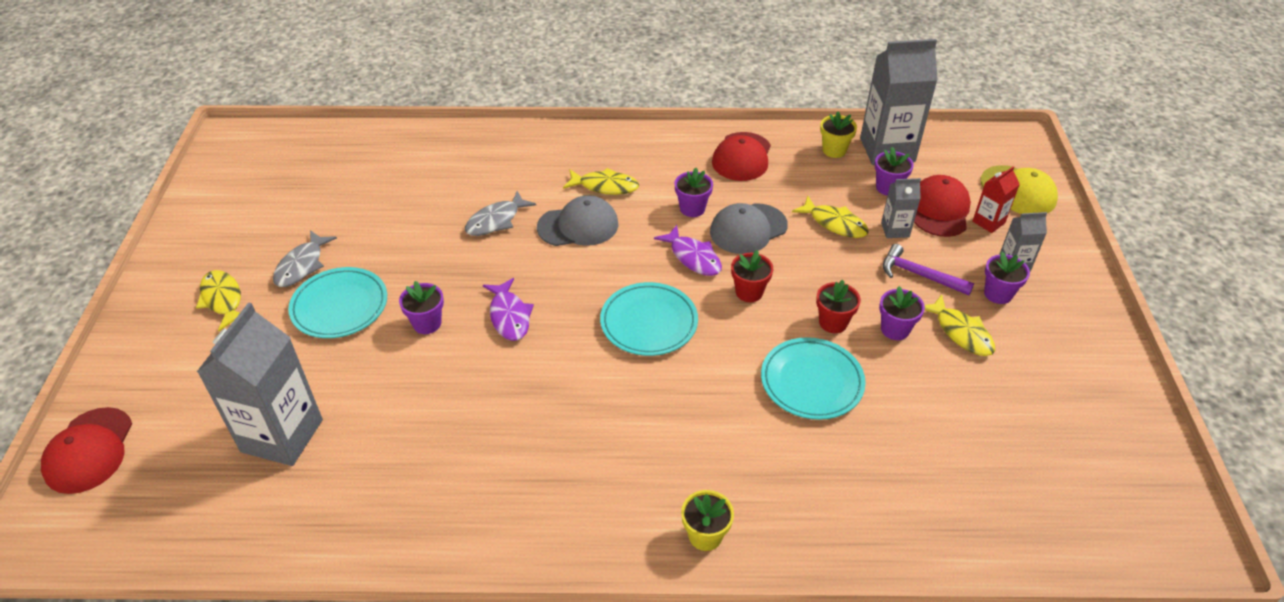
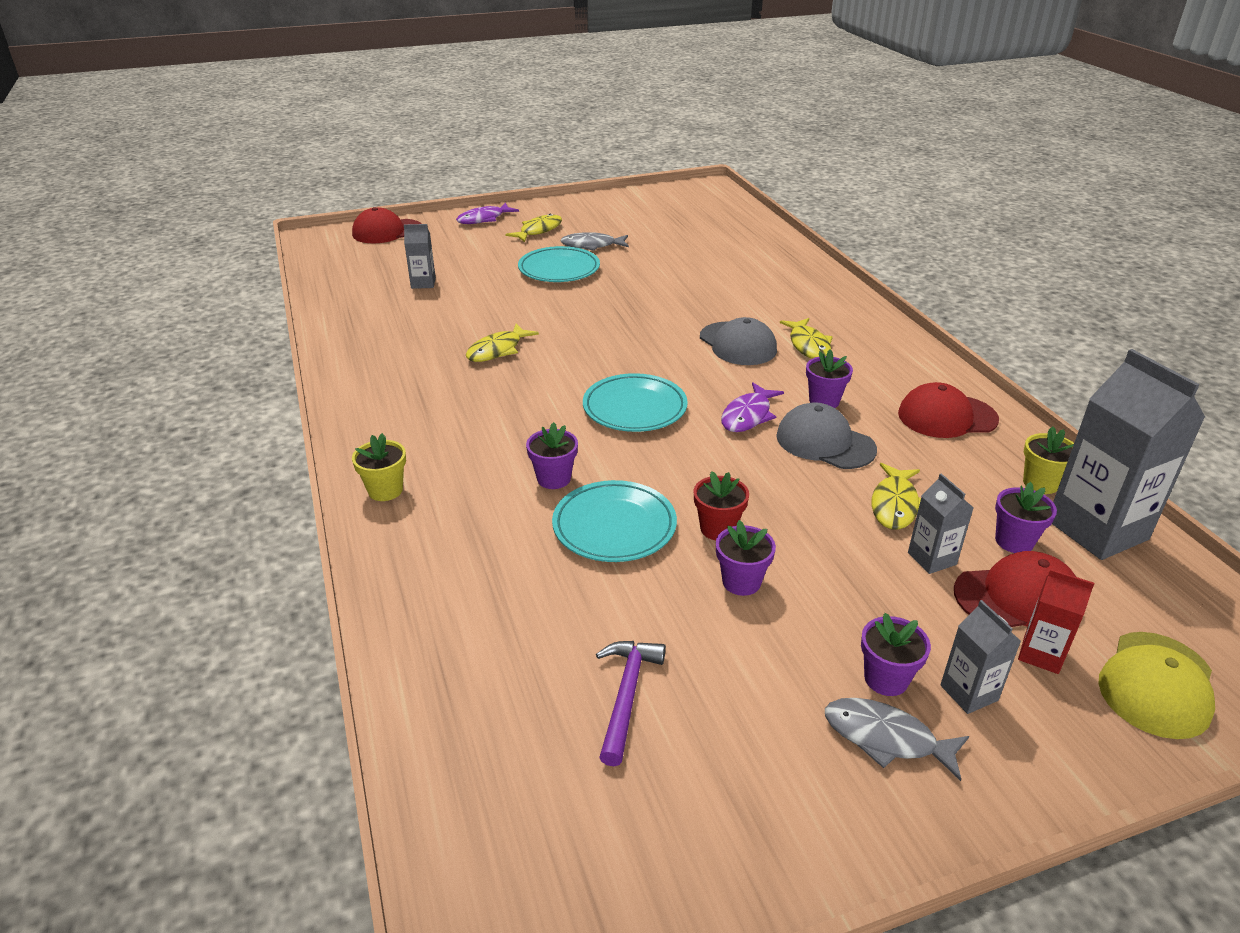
camera: 70 degrees right, 10 degrees down
grey carton [197,302,323,466] -> grey carton [404,224,436,289], size x0.48
purple flower pot [399,281,444,334] -> purple flower pot moved to [526,422,578,489]
grey fish [465,191,536,236] -> grey fish moved to [825,698,969,781]
purple fish [483,278,534,341] -> purple fish moved to [456,203,519,224]
red flower pot [731,250,773,302] -> none
purple hammer [883,244,974,295] -> purple hammer moved to [596,641,666,766]
yellow fish [924,294,995,356] -> yellow fish moved to [466,324,539,362]

